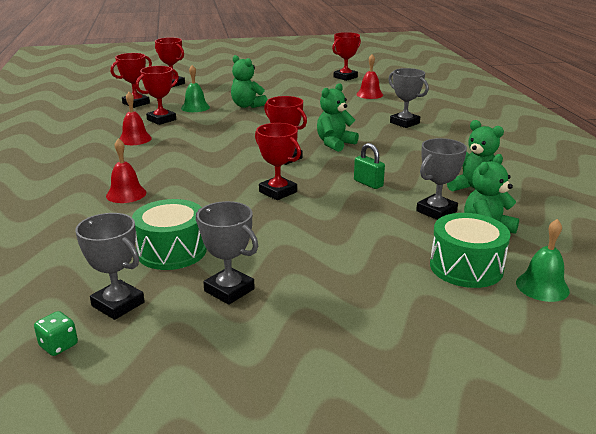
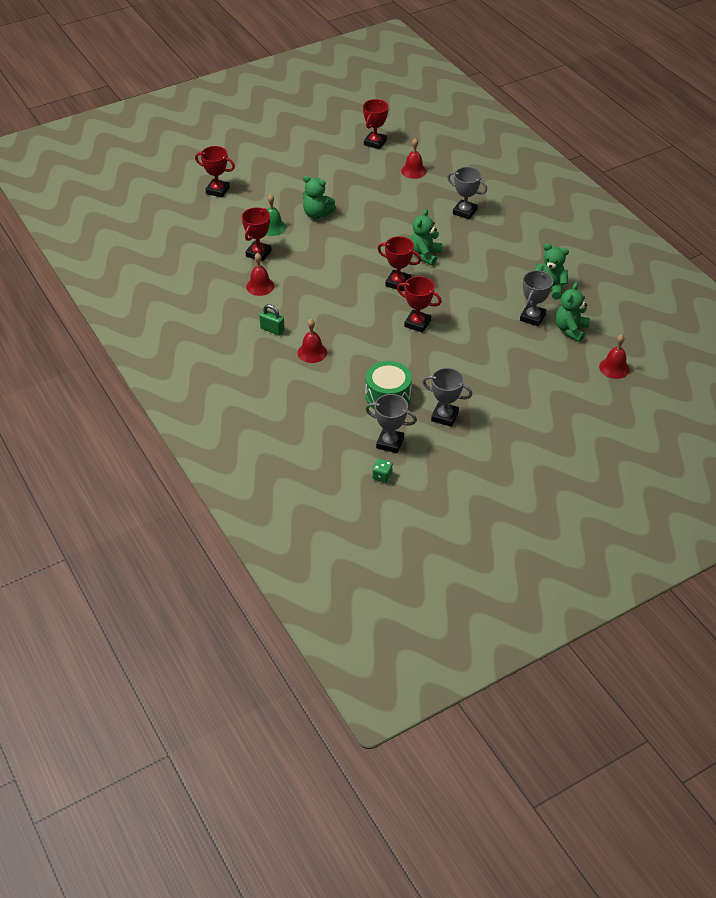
camera: 20 degrees left, 20 degrees up
red trophy [111,53,152,108] -> none
green padlock [354,143,385,189] -> green padlock moved to [259,304,285,336]
green drum [430,213,511,288] -> none
green bell [516,219,570,302] -> red bell [599,335,630,379]

